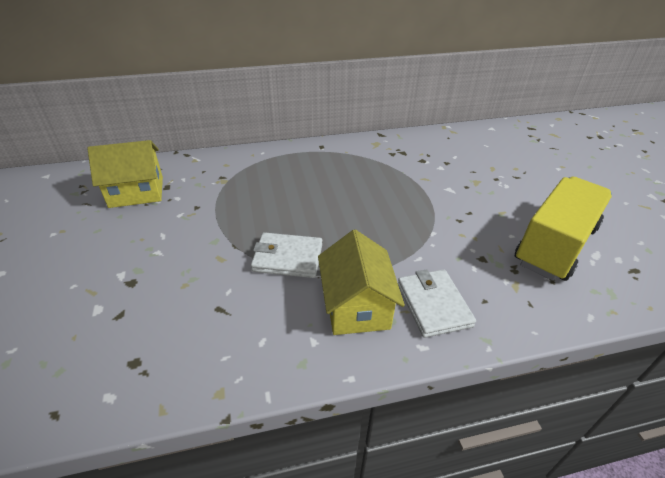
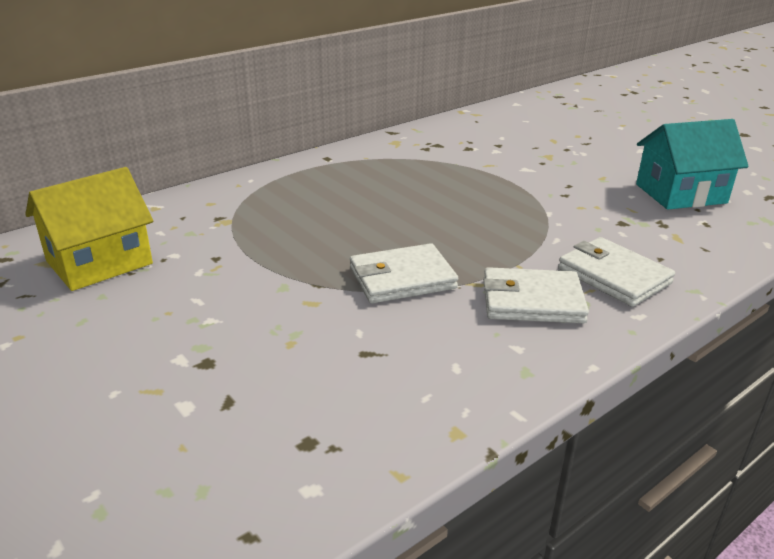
camera: 25 degrees left, 10 degrees down
yellow house [318,229,405,335] -> white wallet [483,267,589,323]
yellow truck [515,176,612,281] -> turquoise house [636,119,749,210]

